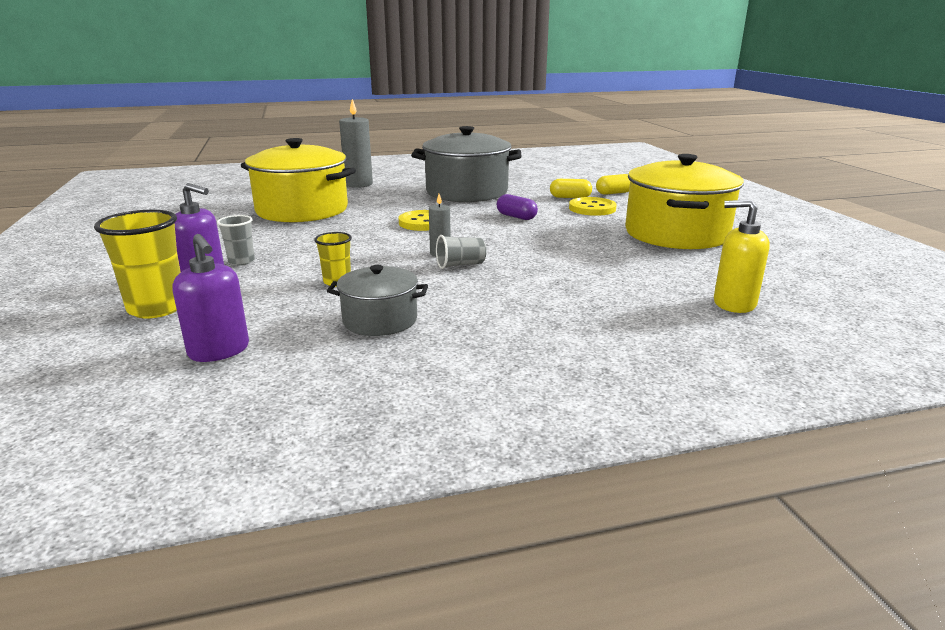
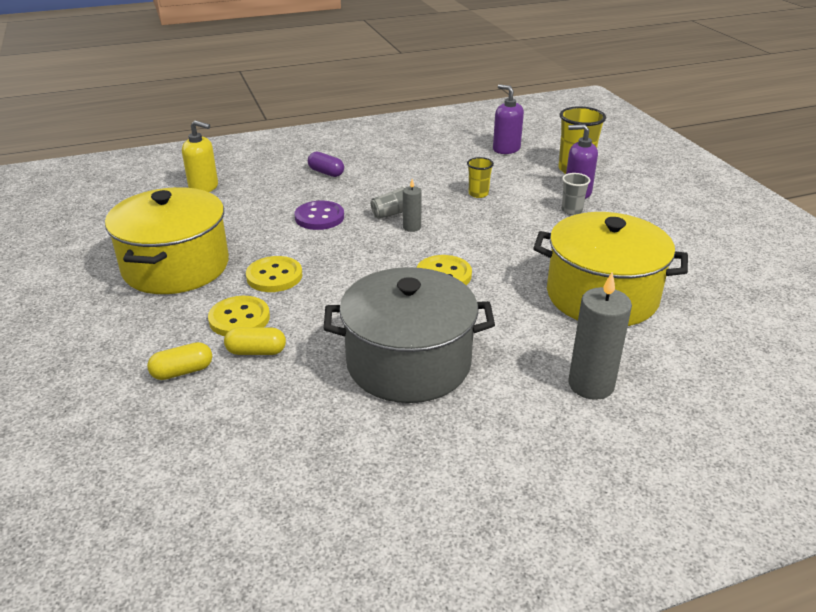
camera: 175 degrees right, 10 degrees up
grey pot [327,265,428,336] -> none
purple capsule [497,194,538,220] -> purple capsule moved to [308,152,344,177]
none -> yellow button [246,256,302,292]
none -> purple button [295,201,344,230]

